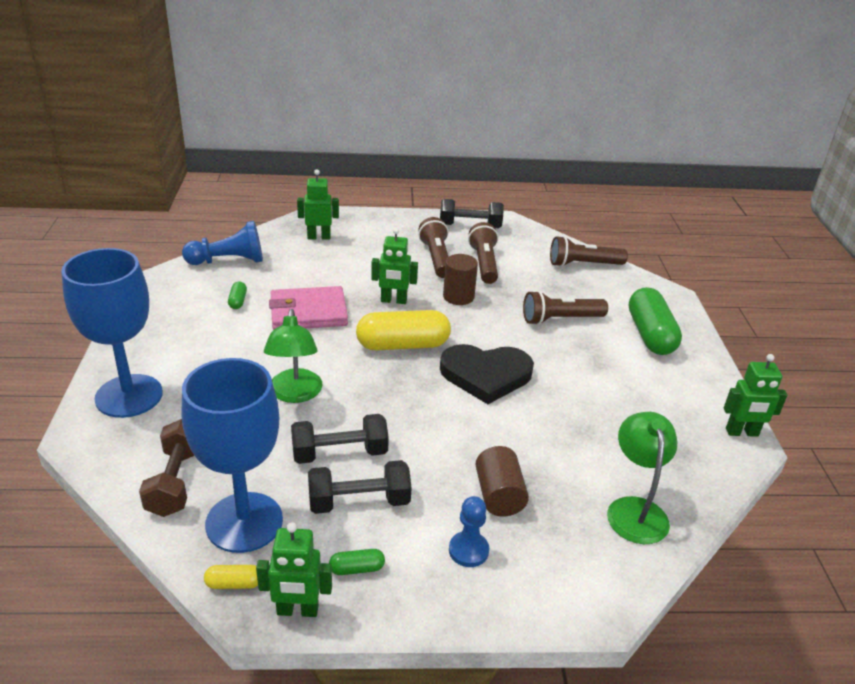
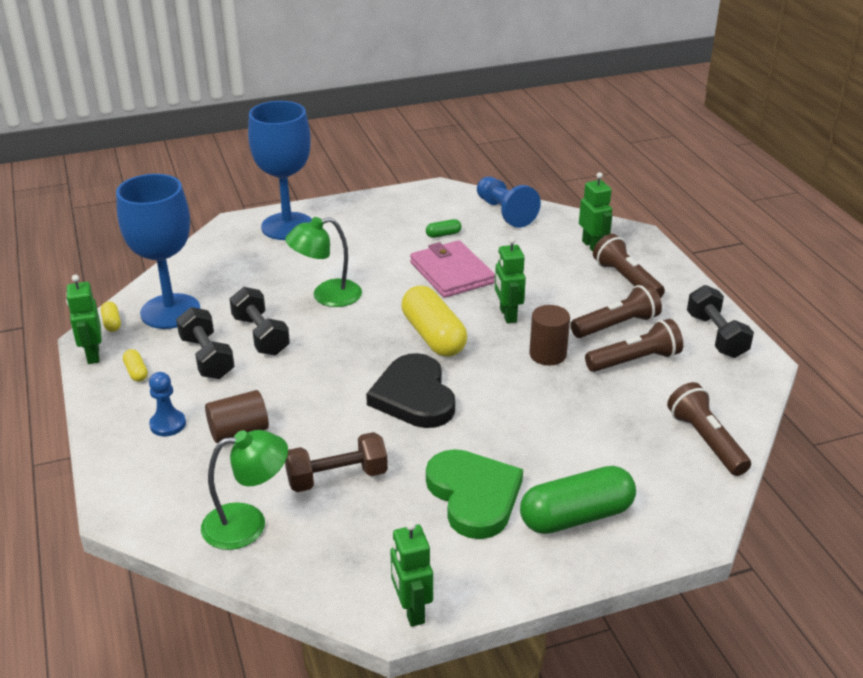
camera: 75 degrees right, 0 degrees up
brown dumbbell [139,419,194,517] -> brown dumbbell moved to [285,432,388,492]
green capsule [329,549,385,575] -> yellow capsule [123,349,148,382]
brown flashlight [523,290,608,325] -> brown flashlight moved to [593,234,665,298]
none -> green heart [426,449,523,539]

